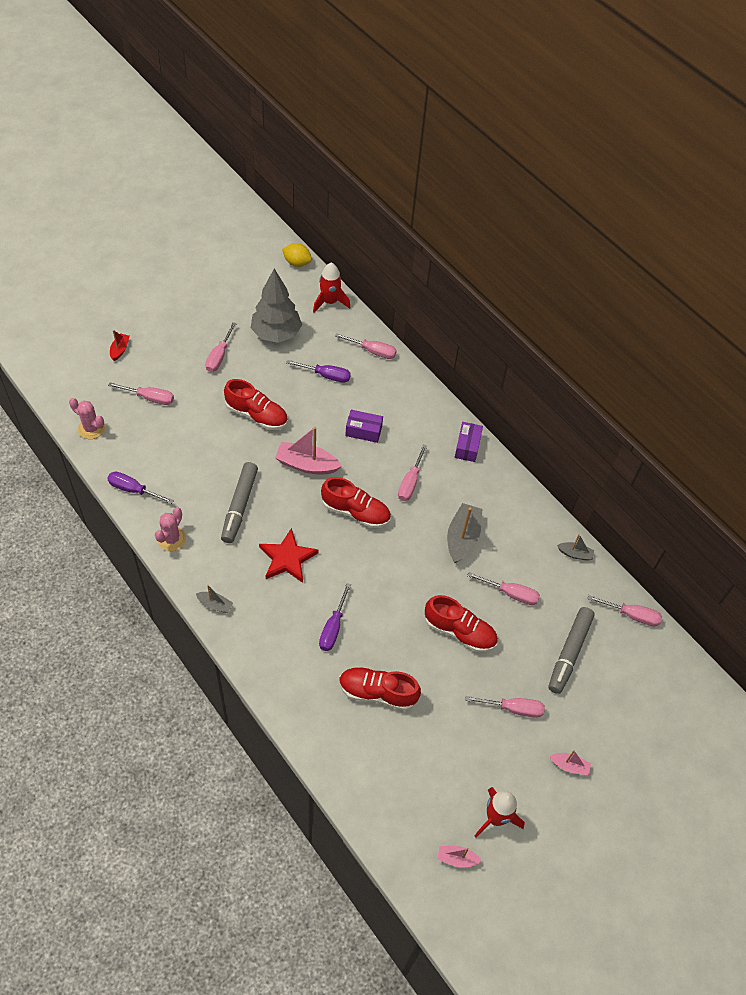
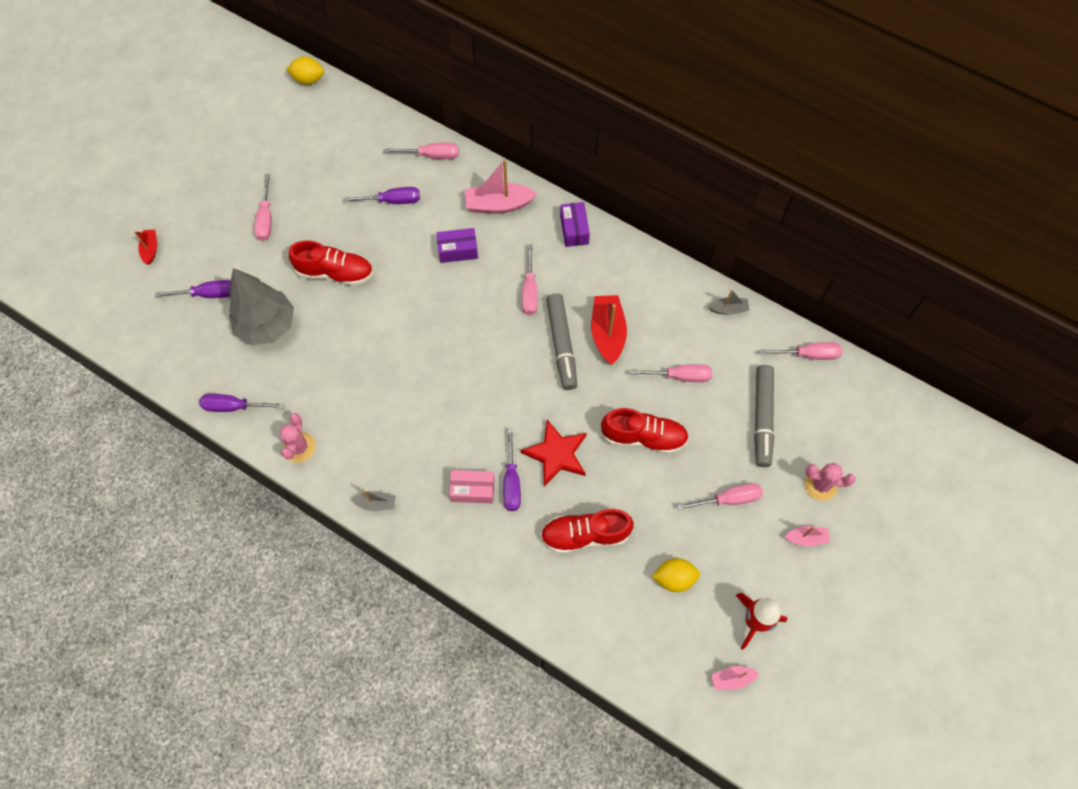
camera: 15 degrees left, 10 degrees up
pink cactus [69,398,105,439] -> pink cactus moved to [804,463,856,501]
pink screwdriver [108,382,174,405] -> purple screwdriver [155,280,231,298]
grey marker [221,462,258,543] -> grey marker moved to [546,293,577,390]
grey tree [251,268,302,343] -> grey tree moved to [229,268,294,345]
red star [259,528,319,583] -> red star moved to [520,420,587,487]
pink boat [275,427,342,474] -> pink boat moved to [465,159,537,213]
red rocket [313,263,351,313] -> none
red shoe [321,477,391,528] -> none
grey boat [447,503,482,563] -> red boat [591,295,627,365]
none -> pink box [449,470,495,503]
none -> yellow lemon [652,558,700,592]

